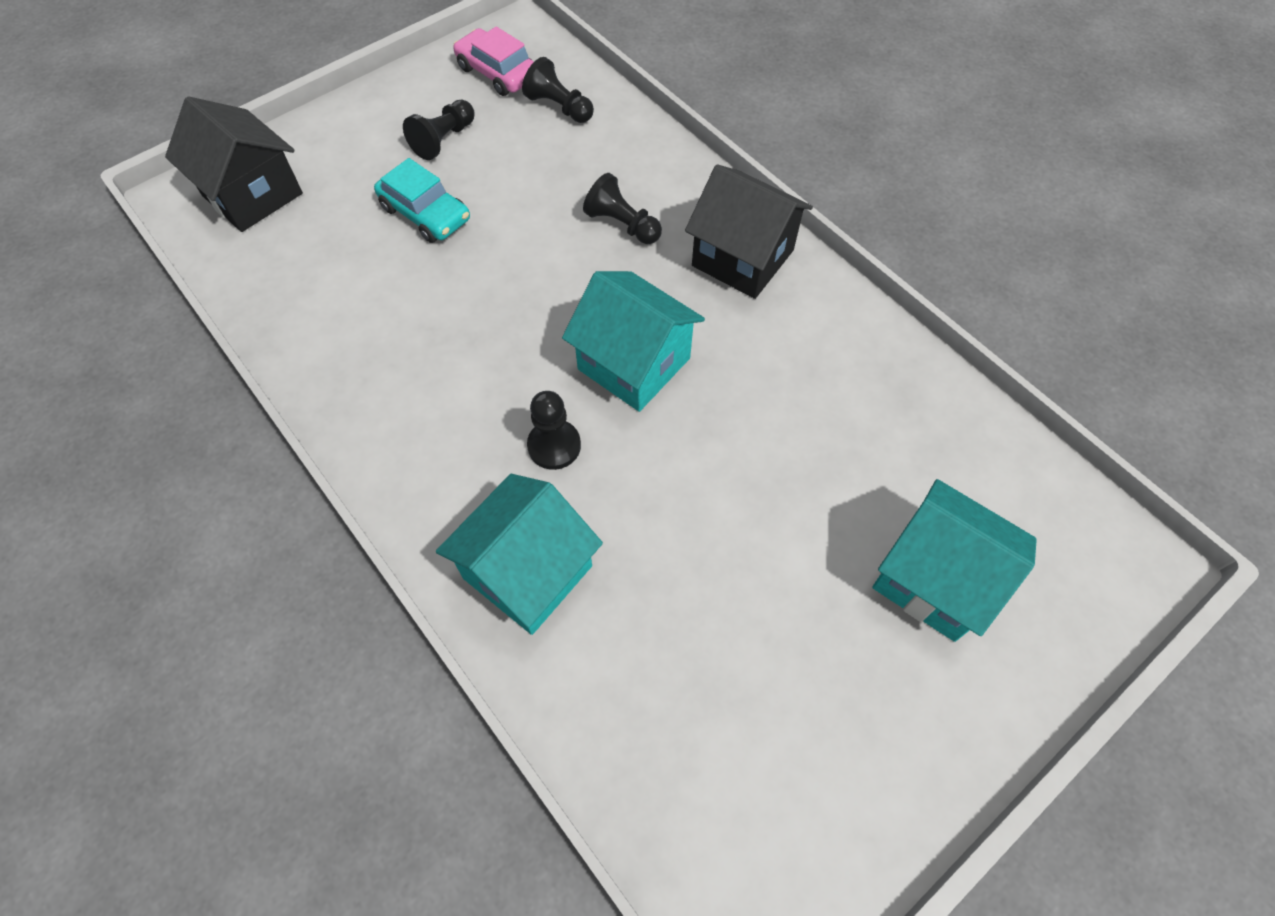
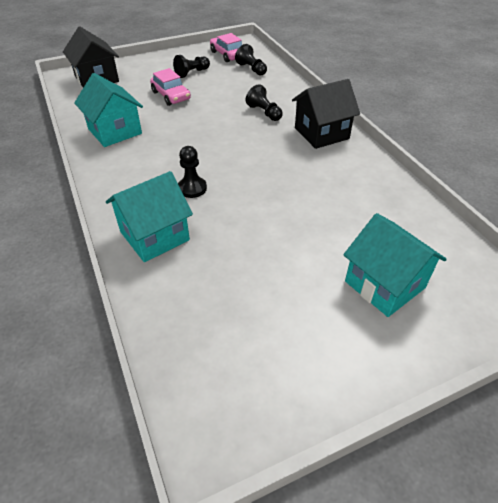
camera: 15 degrees right, 15 degrees down
turquoise car [374,158,470,243] -> pink car [150,68,191,106]
turquoise house [562,271,705,412] -> turquoise house moved to [74,73,143,147]
black house [685,165,813,299] -> black house turned 75 degrees counterclockwise [292,79,360,149]

